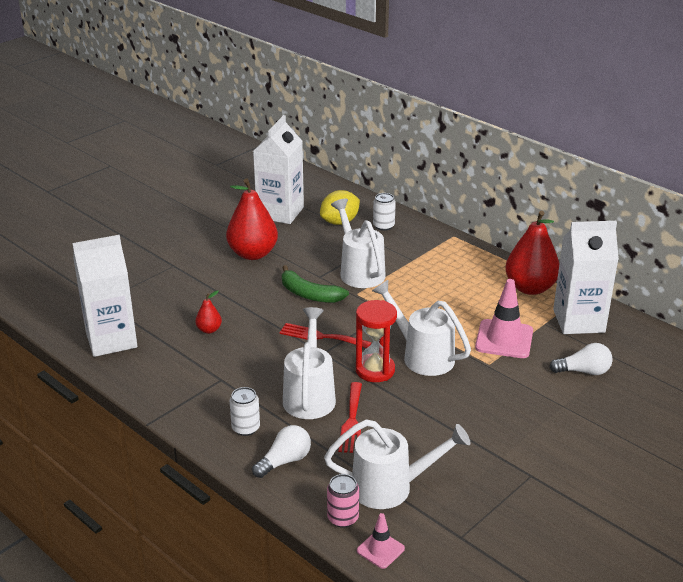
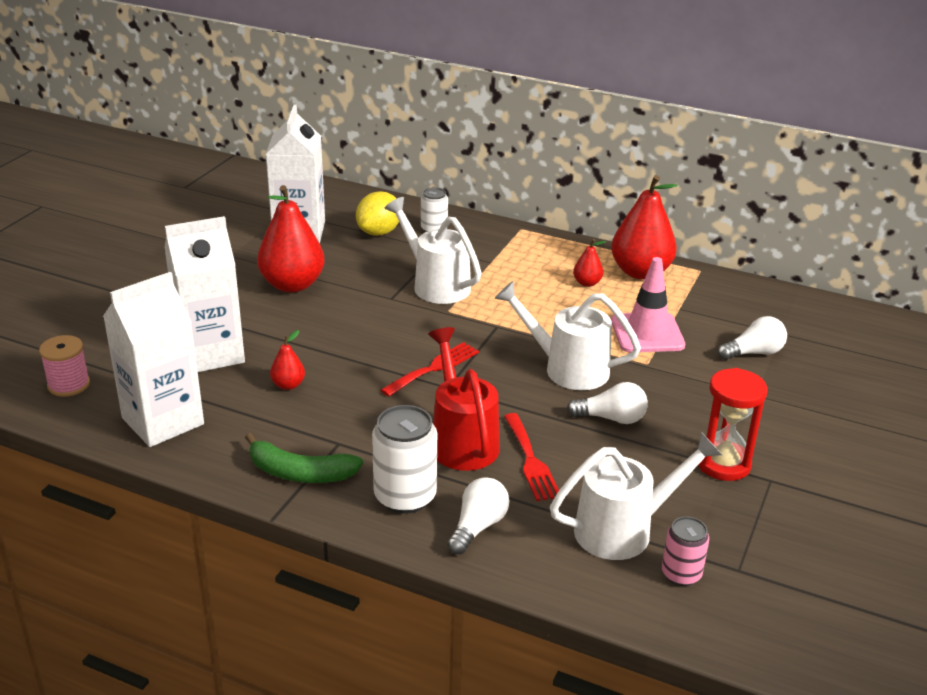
camera: 20 degrees left, 0 degrees up
white can [230,387,260,436] -> white can [372,405,437,514], size x1.65
red fork [279,323,371,348] -> red fork turned 135 degrees clockwise [381,342,479,397]
green banana [282,265,349,303] -> green banana moved to [245,433,363,483]
white watering can [283,307,336,419] -> red watering can [428,327,500,471]
pink can [327,474,359,528] -> pink can moved to [662,516,709,586]
red hourglass [356,300,397,382] -> red hourglass moved to [698,368,768,481]
pink traffic cone [357,513,405,569] -> none
white carton [553,221,619,334] -> white carton moved to [165,216,245,372]
none -> pink spool [39,335,90,397]
none -> white light bulb [567,382,648,424]
none -> red pear [573,239,606,287]

